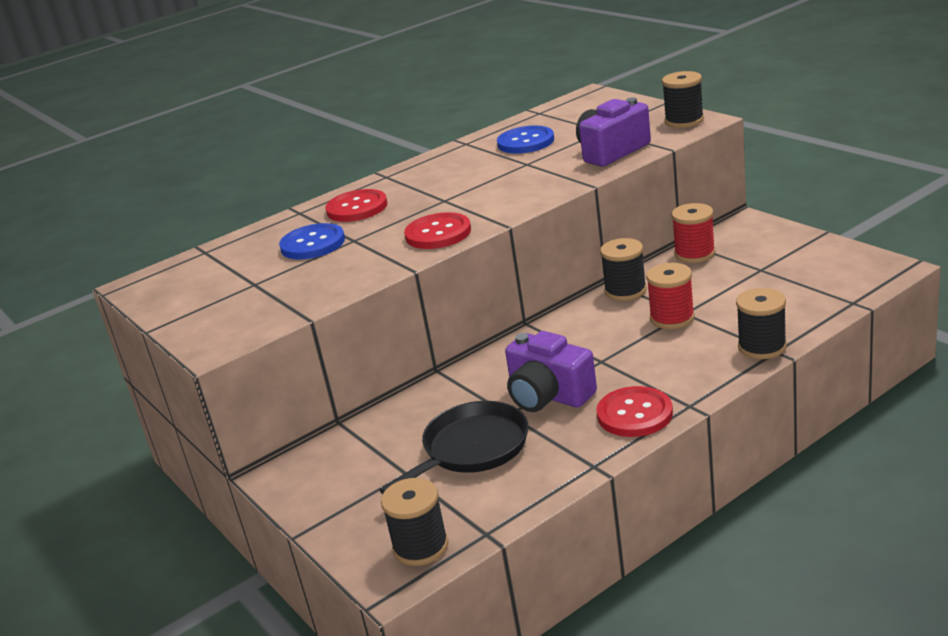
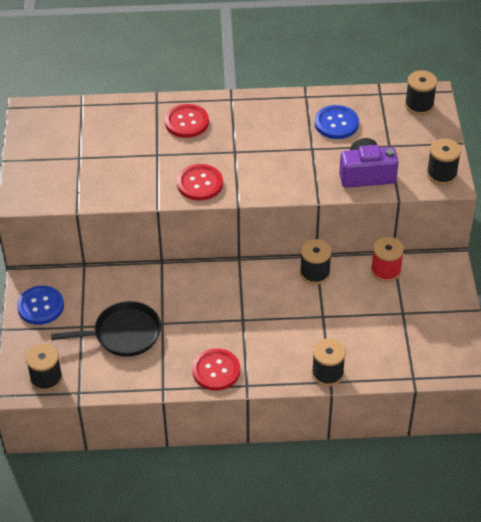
camera: 30 degrees right, 20 degrees up
blue button [279,223,345,260] -> blue button moved to [17,286,64,325]
purple camera [505,331,597,412] -> none
red spool [646,263,695,329] -> none
none -> black spool [405,70,437,115]

